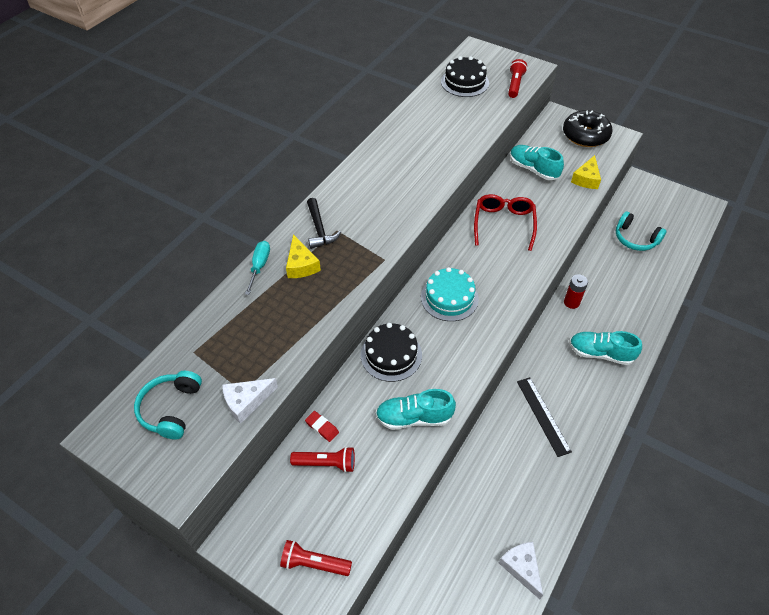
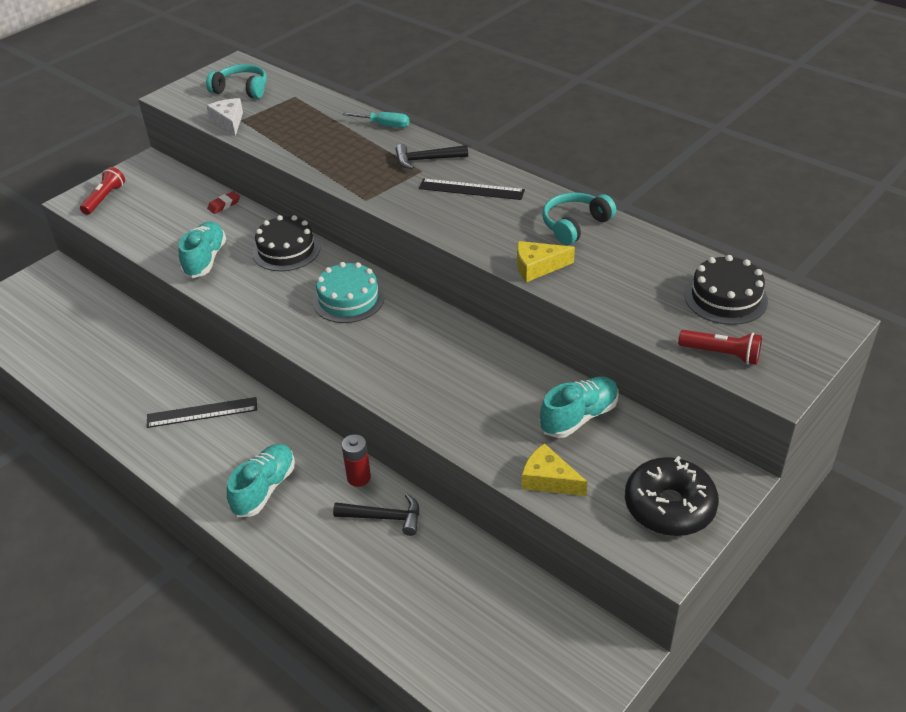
camera: 100 degrees right, 10 degrees down
yellow cheese [286,234,321,278] -> yellow cheese moved to [517,241,575,282]
red flashlight [290,446,355,473] -> none
red glasses [474,194,537,251] -> none
white cheese [499,542,543,599] -> none
turquoise headphones [616,211,667,251] -> turquoise headphones moved to [542,192,616,245]
none -> black hammer [333,494,419,536]
none -> black ruler [419,179,525,200]

